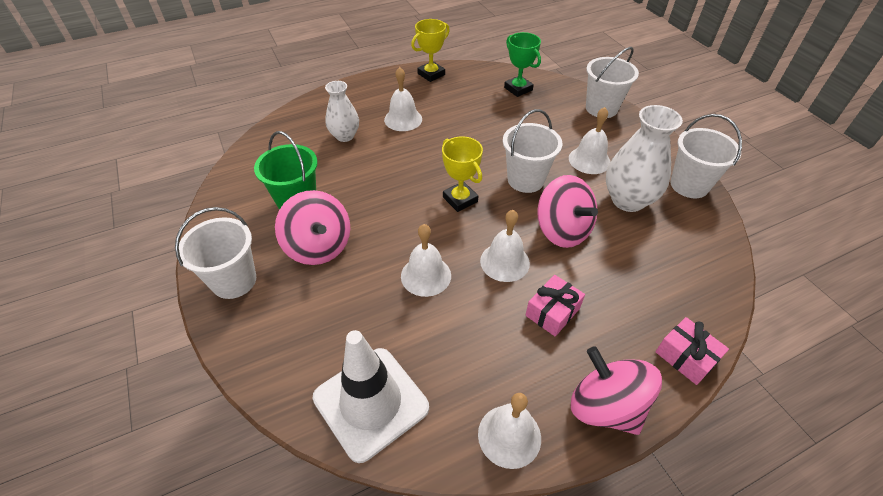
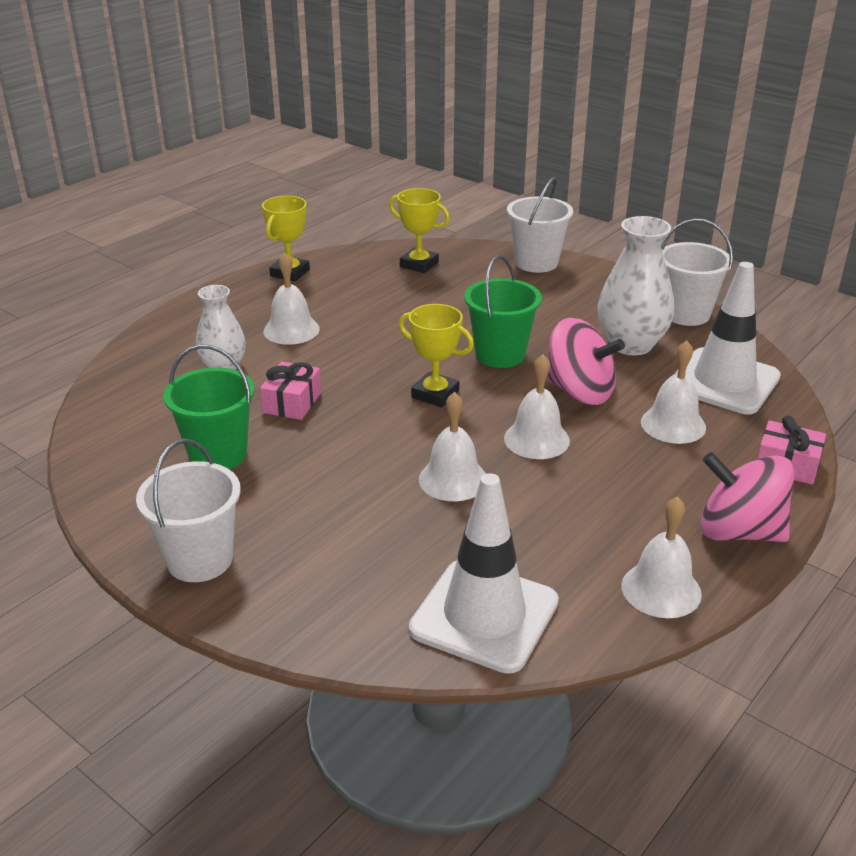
camera: 25 degrees left, 15 degrees down
pink spinning top [275,190,350,265] -> none
white bucket [503,109,562,193] -> green bucket [464,255,542,368]
green trophy [504,32,541,97] -> yellow trophy [389,188,450,273]
pink gift [525,275,585,337] -> pink gift moved to [260,362,321,420]
white bell [569,107,611,174] -> white bell moved to [641,341,706,444]
none -> white traffic cone [673,262,781,414]

